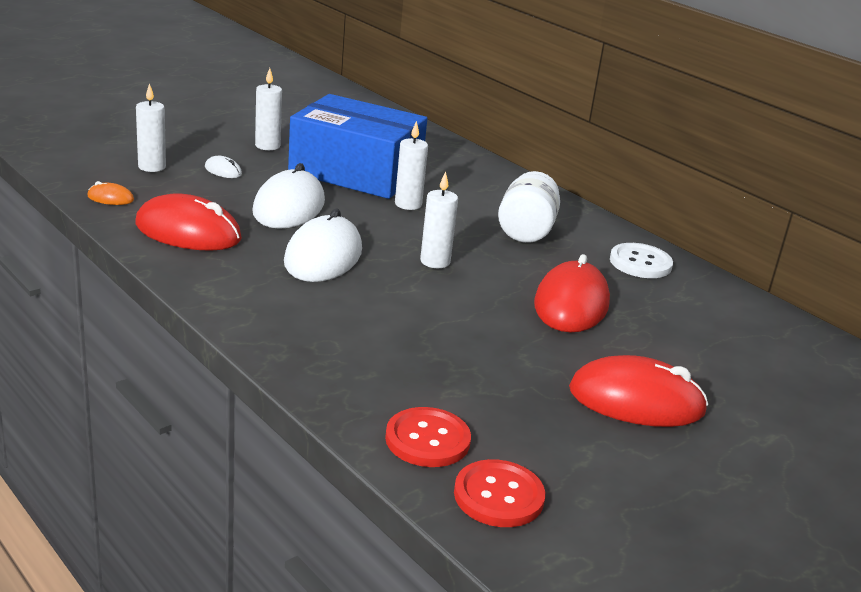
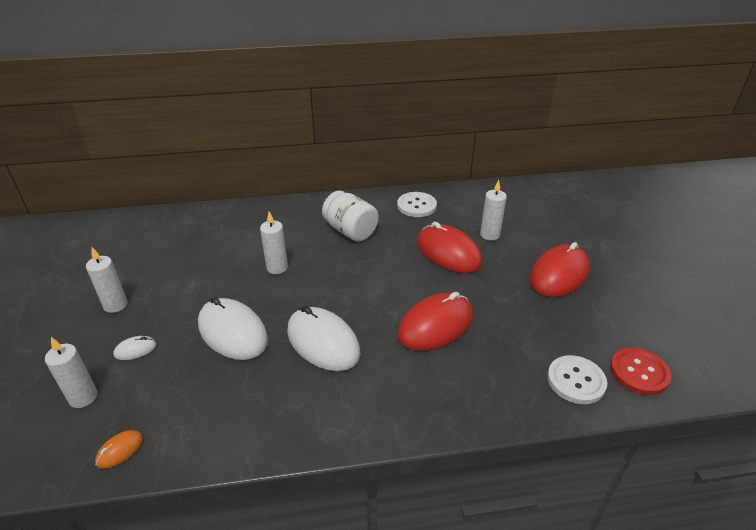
camera: 55 degrees left, 10 degrees up
red mouse [135,193,242,251] -> red mouse moved to [397,292,473,351]
blue box [288,94,427,199] -> none
red button [385,407,471,467] -> white button [547,355,607,404]
white candle [420,172,458,268] -> white candle moved to [480,180,507,240]

